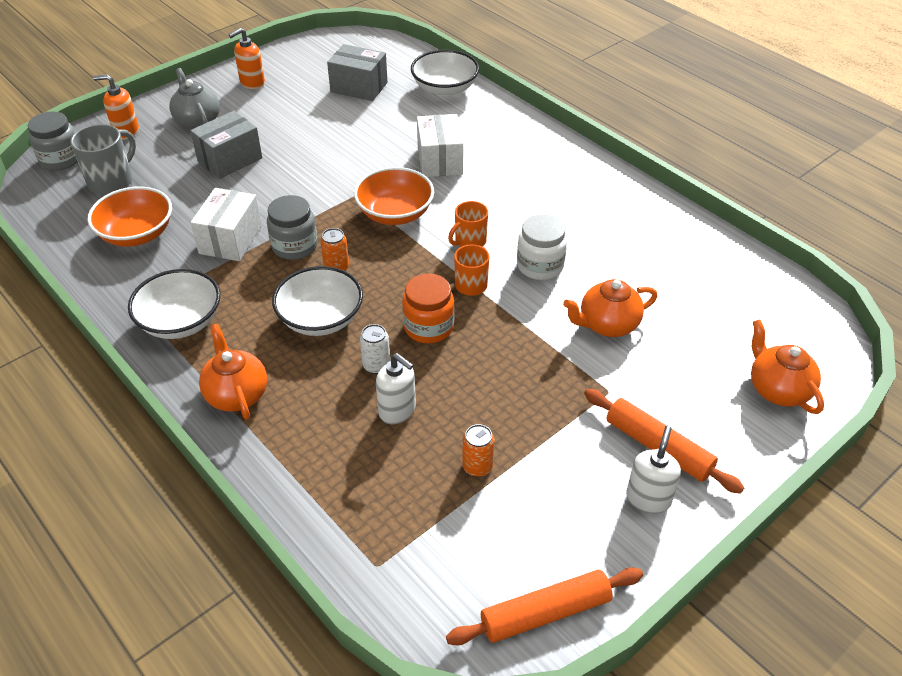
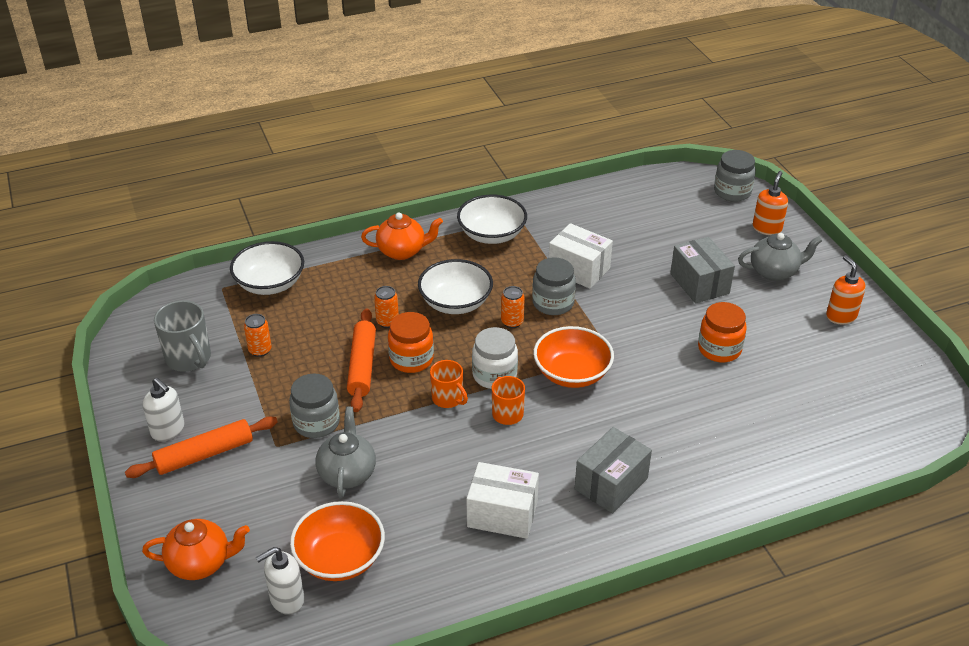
camera: 110 degrees right, 5 degrees down
grey mug [71,124,136,195] -> grey mug moved to [154,300,211,372]
orange bowl [88,186,172,247] -> orange bowl moved to [290,501,385,581]
grey box [327,44,388,101] -> grey box moved to [575,427,652,513]
white can [360,324,390,374] -> orange can [374,286,399,328]
white soap dispenser [376,353,416,424] -> white soap dispenser moved to [256,547,305,615]
white bowl [411,50,479,96] -> white bowl moved to [230,241,304,295]
white box [417,114,463,177] -> white box moved to [466,462,539,539]
orange rolling pin [446,567,643,646] -> orange rolling pin moved to [347,308,376,412]
white jar [517,214,567,280] -> white jar moved to [472,327,518,389]
orange teapot [563,279,657,337] -> grey teapot [316,407,376,498]
none -> grey jar [289,373,340,438]
none -> orange jar [698,302,747,362]

